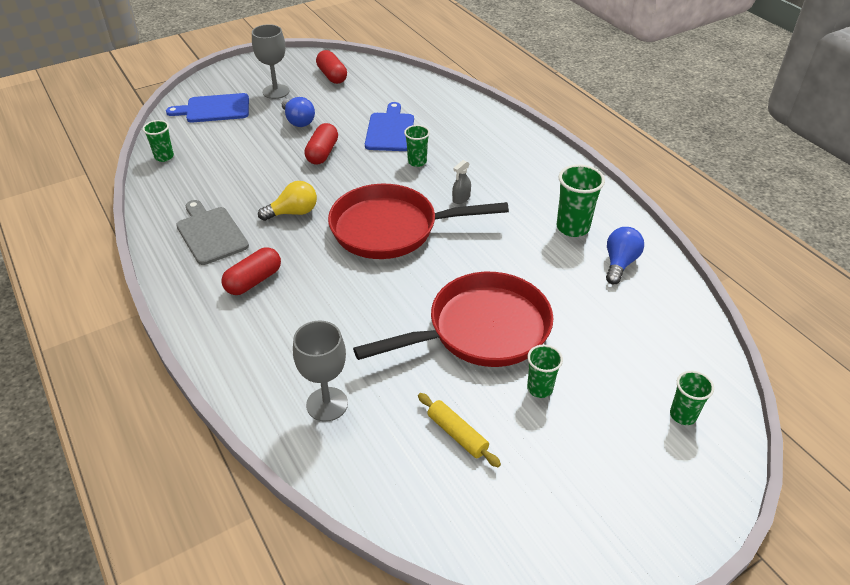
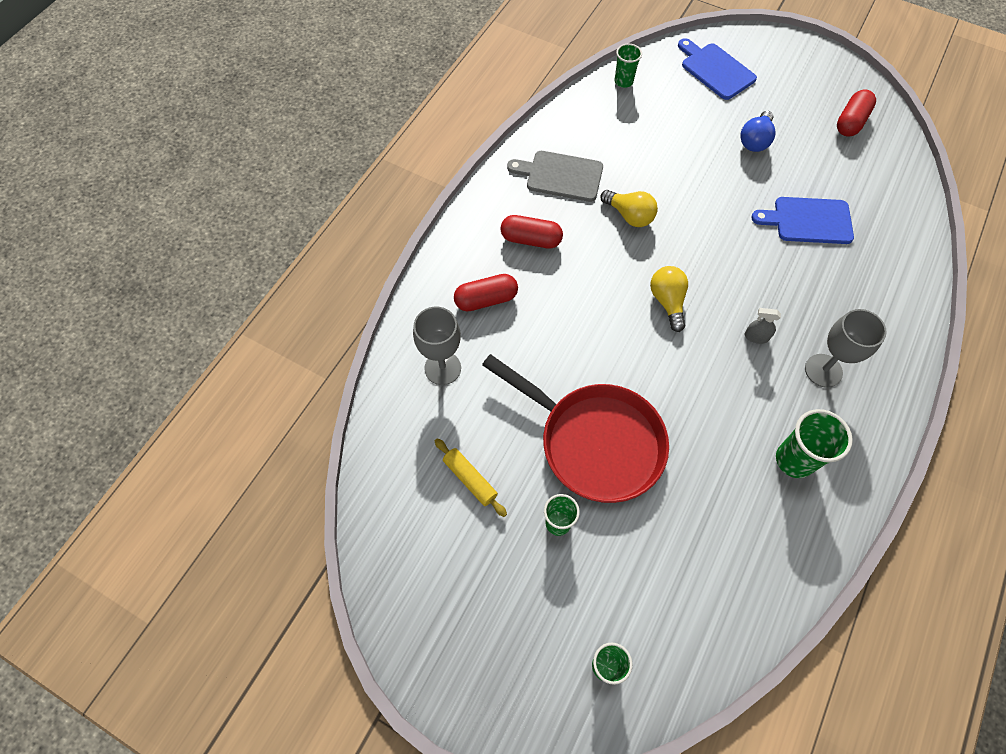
camera: 60 degrees right, 20 degrees up
grey cutting board [176,200,249,265] -> grey cutting board turned 105 degrees counterclockwise [507,151,603,202]
grey goblet [252,24,289,99] -> grey goblet moved to [805,309,887,388]
red capsule [304,123,338,165] -> red capsule moved to [454,274,518,312]
red pan [328,184,509,259] -> yellow light bulb [650,266,688,332]
blue cutting board [365,102,414,151] -> blue cutting board turned 150 degrees counterclockwise [751,197,854,244]
green cup [404,125,430,167] -> none
yellow rolling pin [418,393,501,467] -> yellow rolling pin turned 60 degrees counterclockwise [435,438,507,517]
blue light bulb [606,227,644,284] -> none

